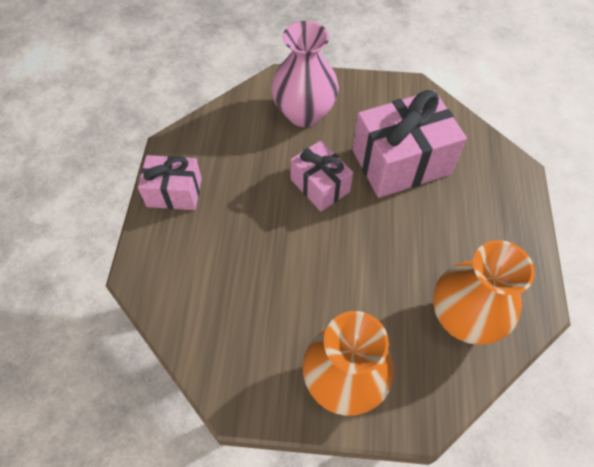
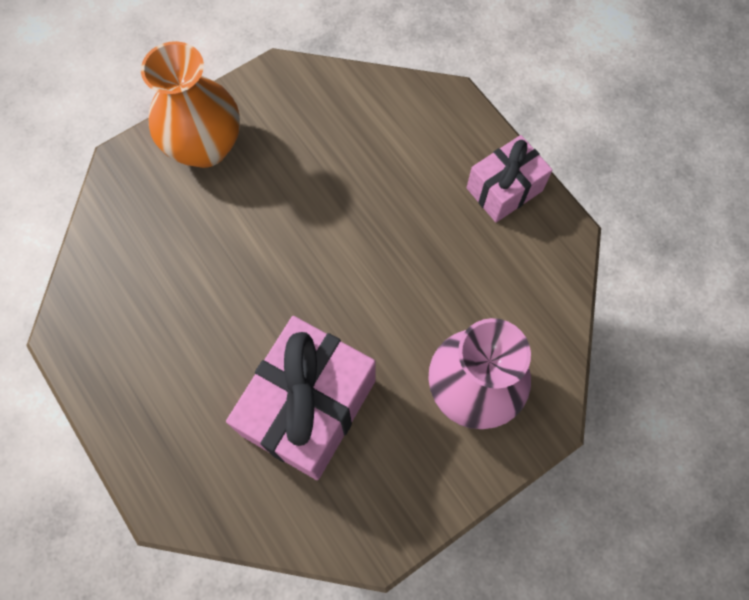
camera: 140 degrees right, 10 degrees up
pink gift [290,140,353,211] -> none
orange vase [433,240,535,345] -> none

